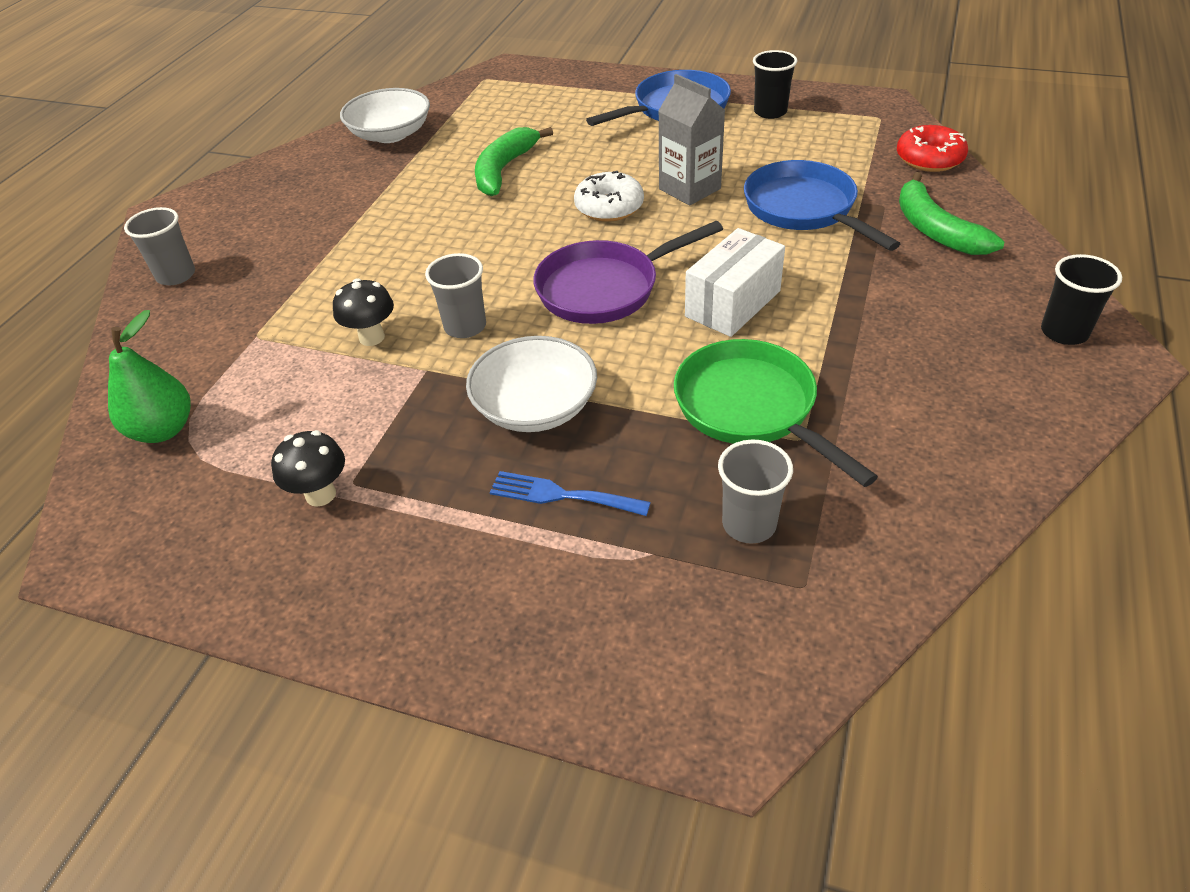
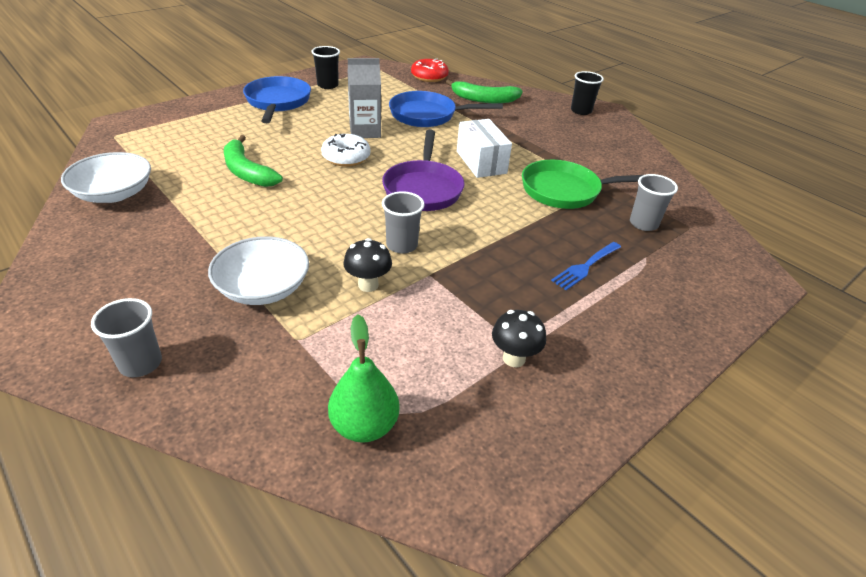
camera: 65 degrees left, 5 degrees down
white bowl [466,336,597,432] -> white bowl moved to [208,236,309,305]

